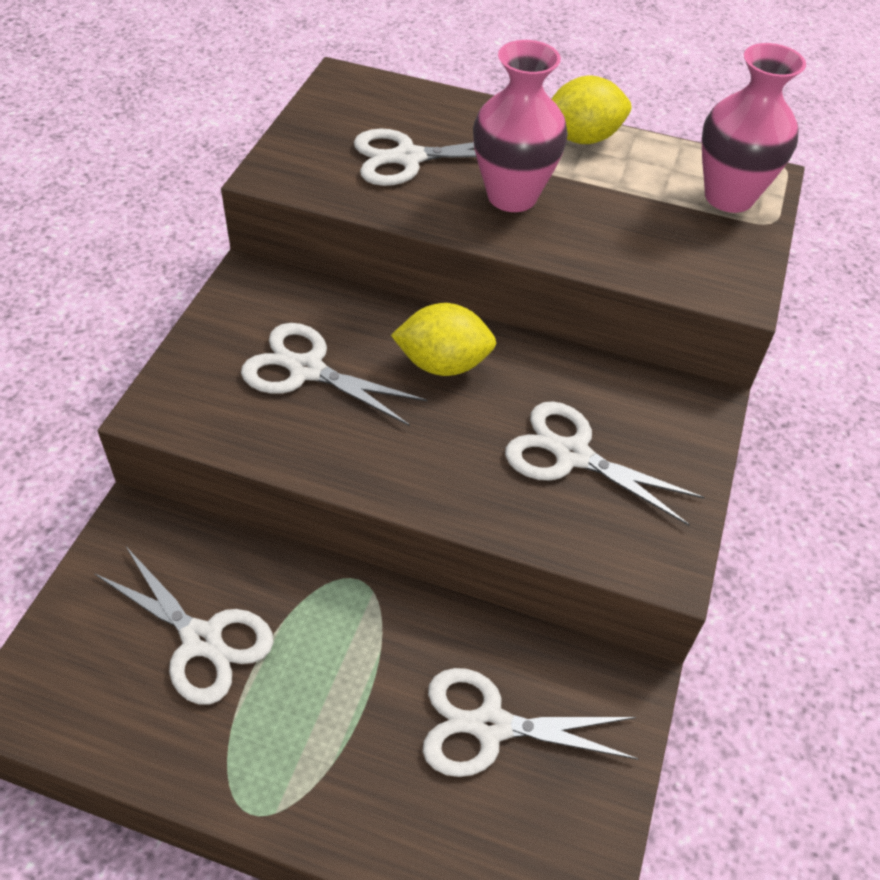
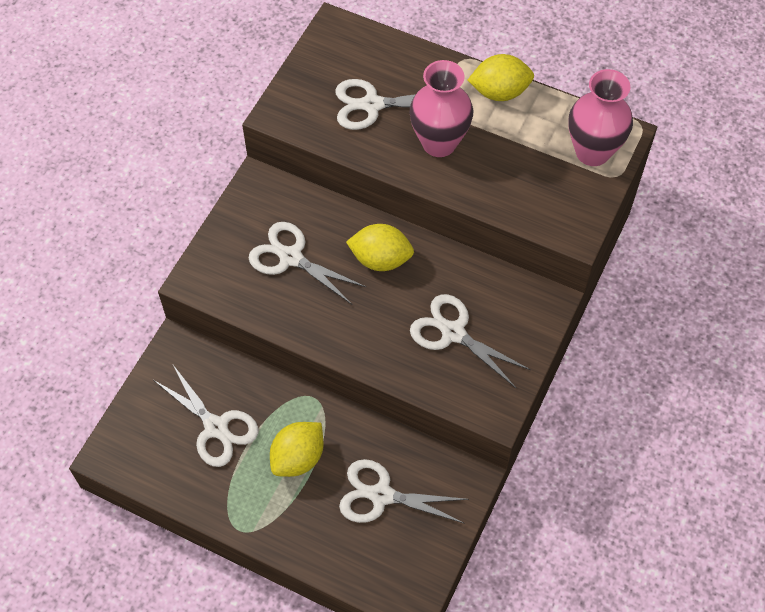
camera: 10 degrees right, 10 degrees up
none -> yellow lemon [270,422,324,477]

